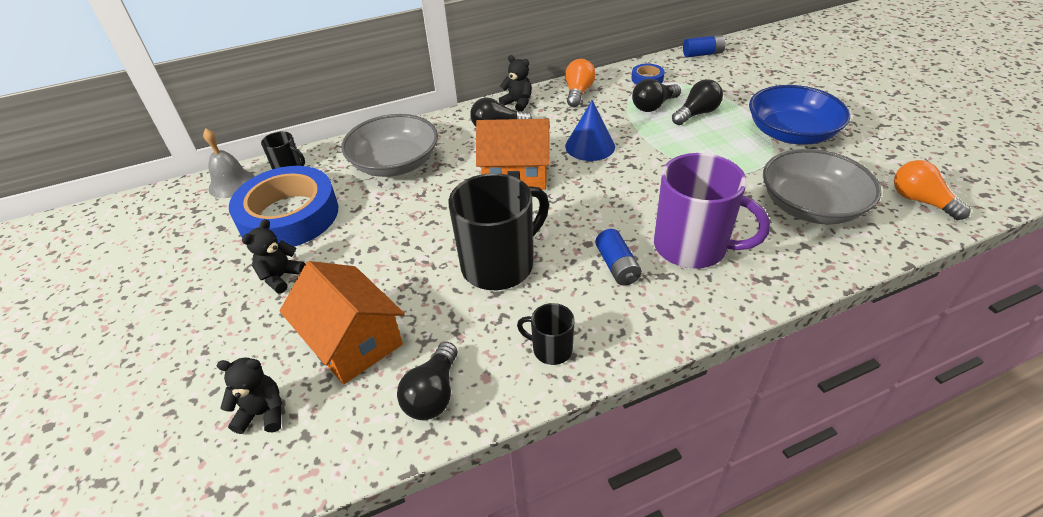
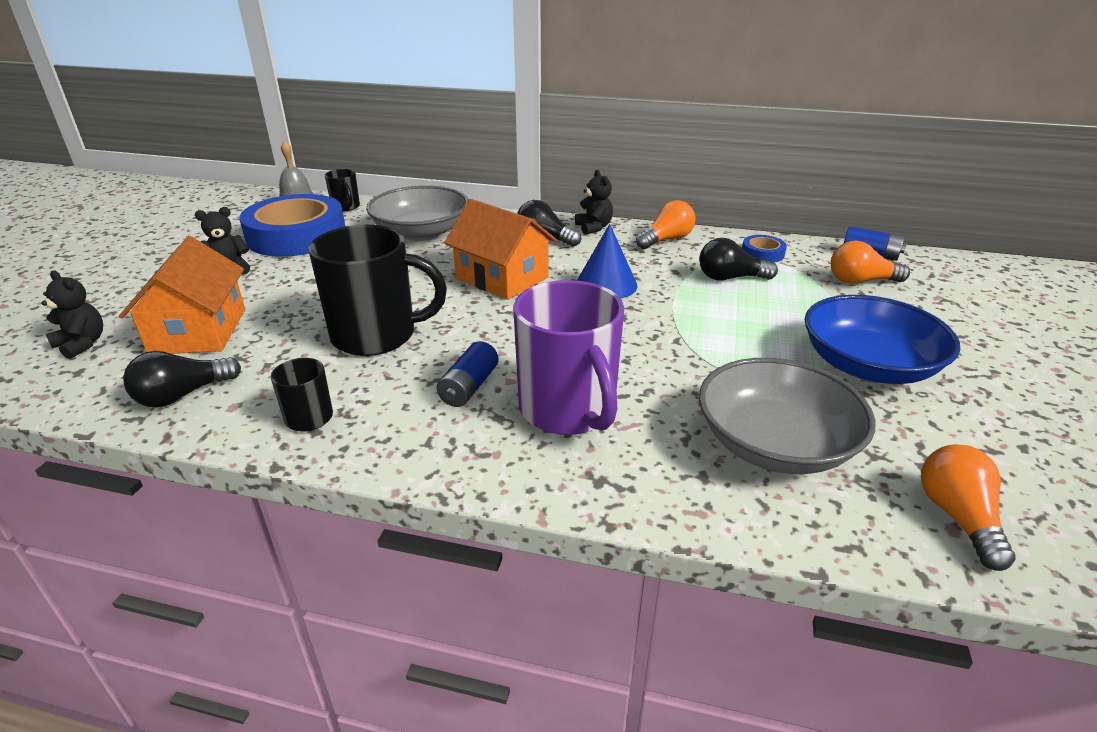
camera: 35 degrees right, 10 degrees down
black light bulb [672,79,723,125] -> none
none -> orange light bulb [831,241,910,284]

